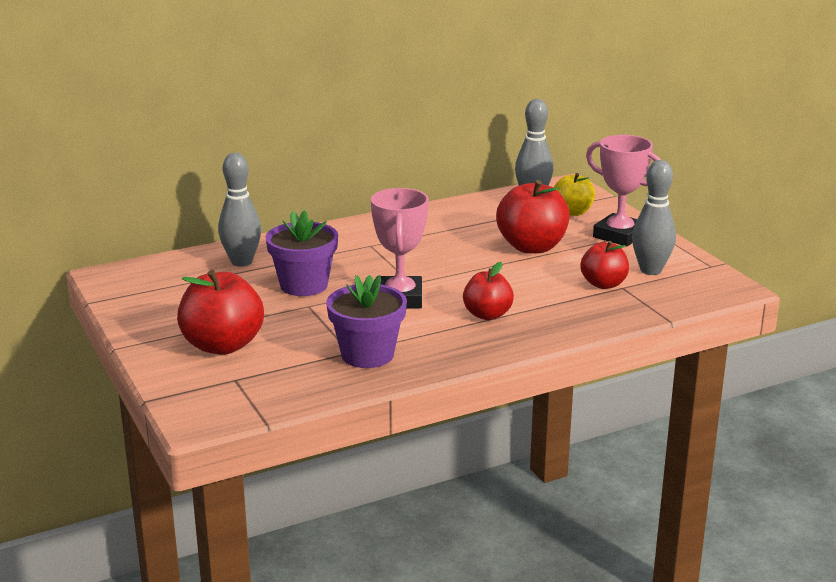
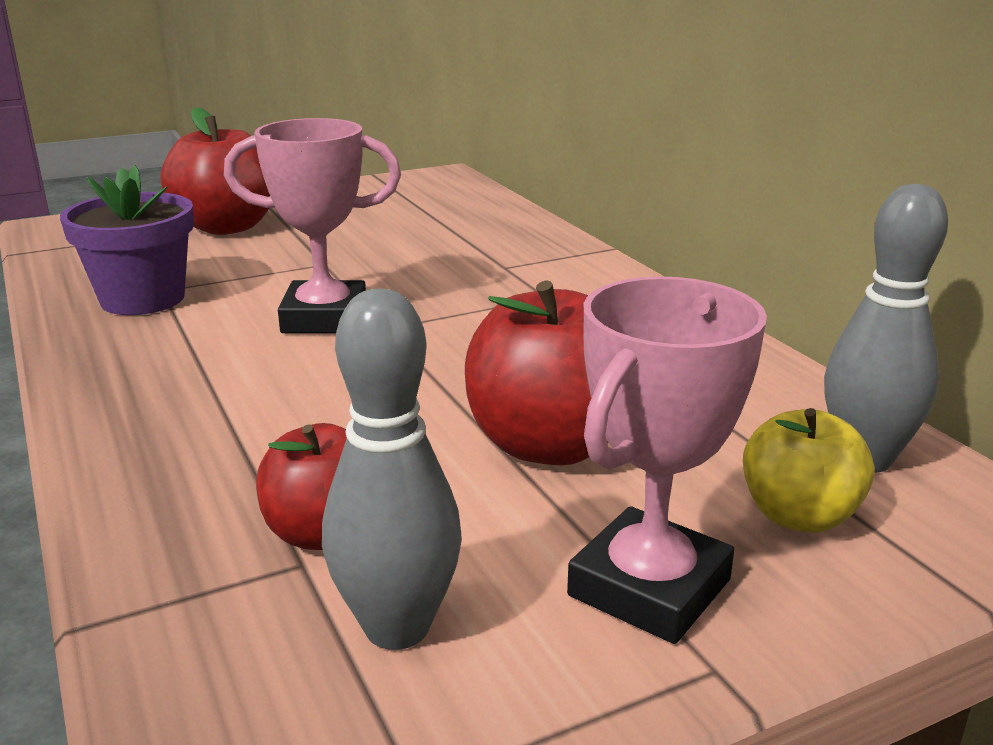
camera: 90 degrees right, 0 degrees up
grey bowling pin [218,153,261,267] -> none
purple flower pot [265,210,338,296] -> none
red apple [463,262,514,320] -> none

